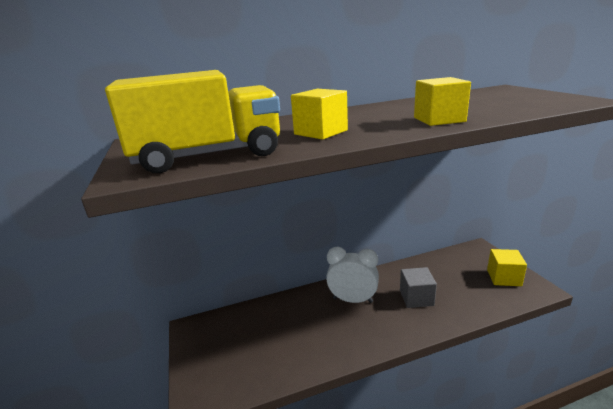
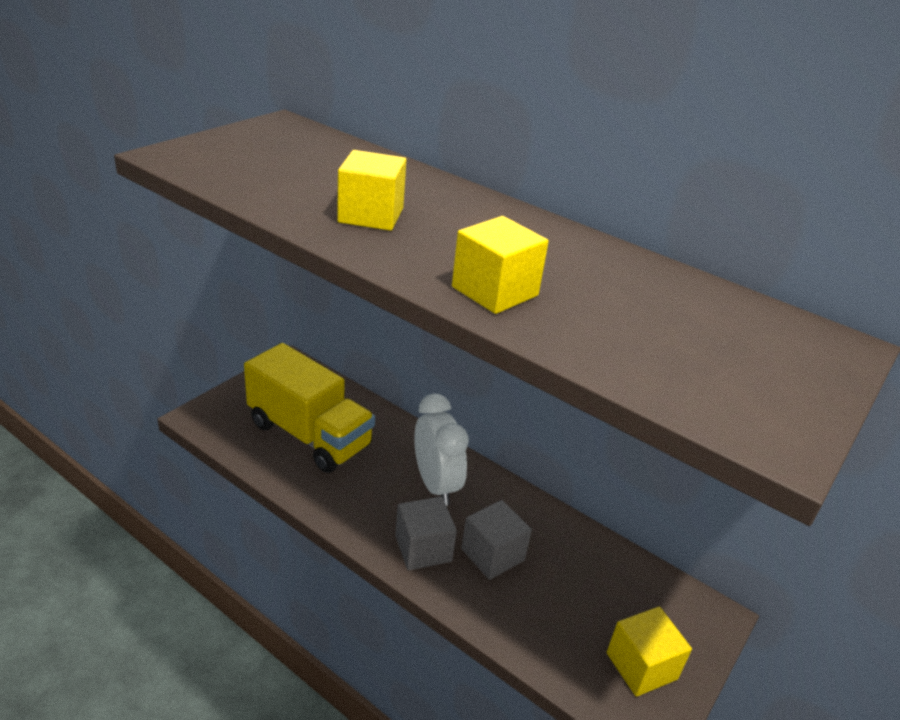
camera: 50 degrees right, 10 degrees up
yellow truck [105,70,280,173] -> yellow truck moved to [244,343,375,473]
none -> grey cube [395,496,457,571]

